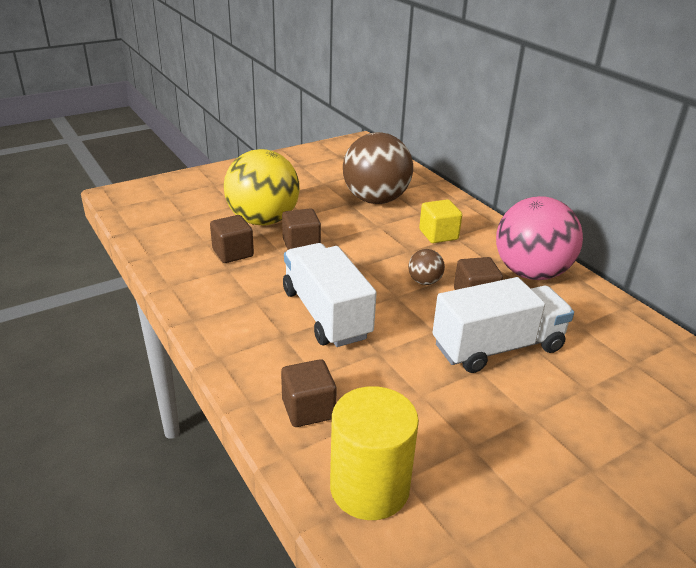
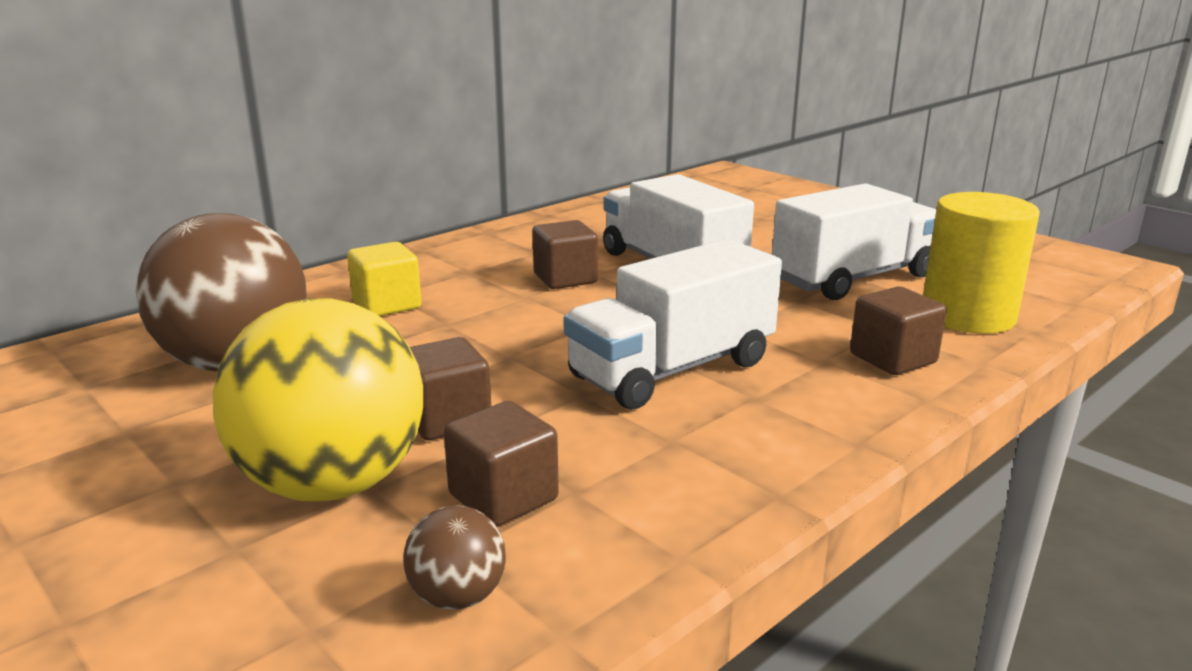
camera: 100 degrees left, 10 degrees down
brown ball [408,249,445,285] -> brown ball moved to [403,506,506,610]
pink ball [496,196,583,280] -> none
none -> white truck [772,183,936,300]

